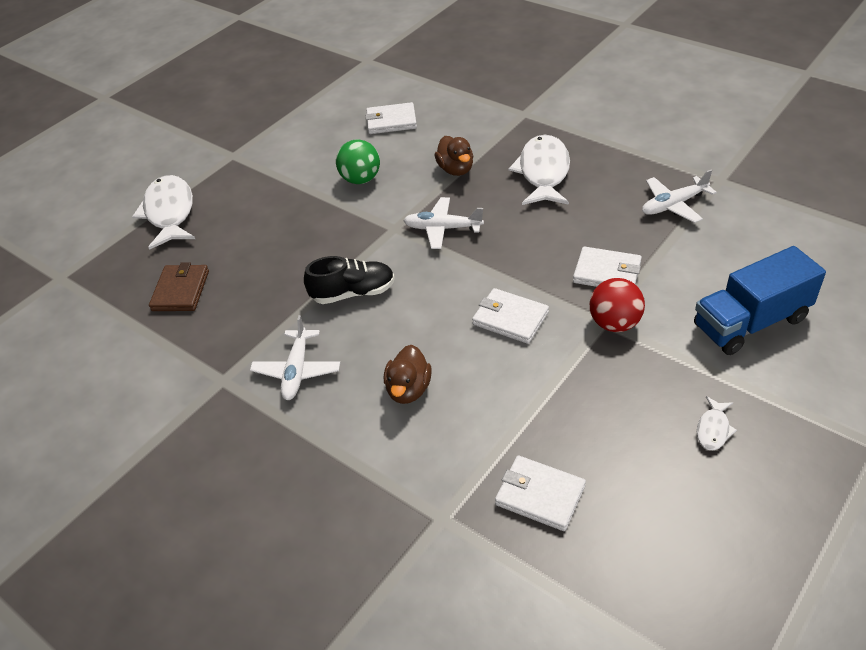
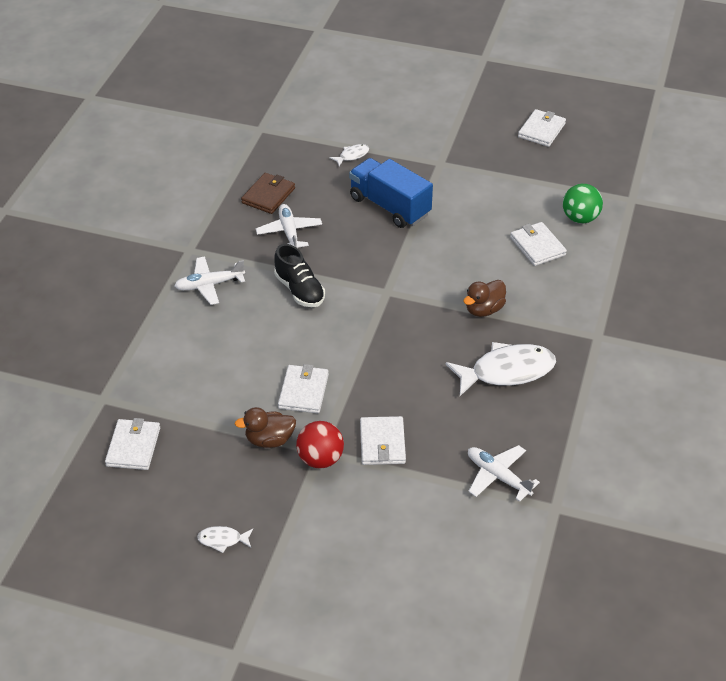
camera: 65 degrees right, 0 degrees up
white fish [132,175,195,250] -> white fish [329,144,369,166], size x0.45
brown wallet [149,262,209,311] -> brown wallet turned 45 degrees counterclockwise [241,173,295,214]
green ball [336,139,380,184] -> green ball moved to [563,184,603,223]
brown duck [384,345,432,404] -> brown duck moved to [235,407,296,448]
white plane [403,197,484,249] -> white plane moved to [256,204,322,248]
blue truck [694,246,826,355] -> blue truck moved to [349,158,433,228]
none -> white wallet [518,109,566,147]

